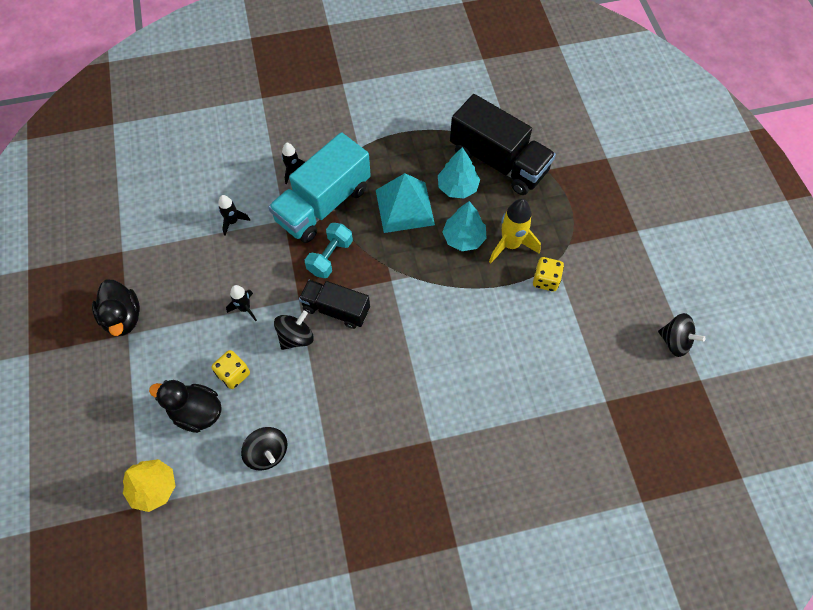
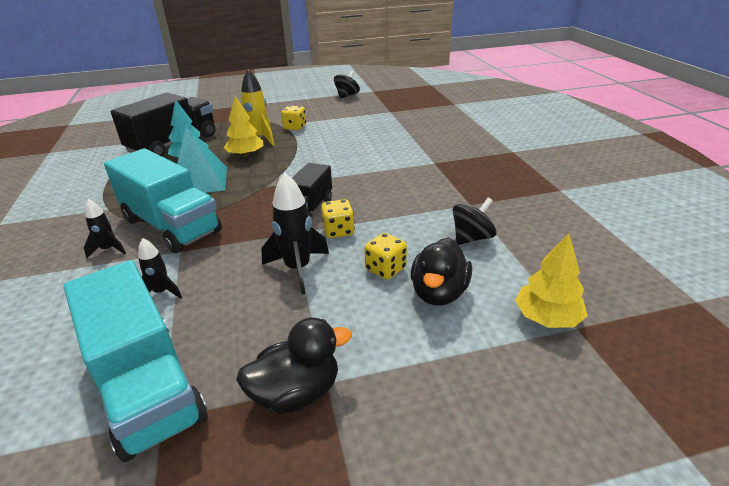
camera: 90 degrees left, 30 degrees down
black rocket [226,285,257,321] -> black rocket [261,173,329,294], size x1.70
black spinning top [274,310,314,350] -> yellow dice [321,199,355,238]
turquoise dumbbell [305,223,353,278] -> none
turquoise tree [442,201,487,251] -> yellow tree [224,96,263,157]
none -> turquoise truck [64,260,208,462]

